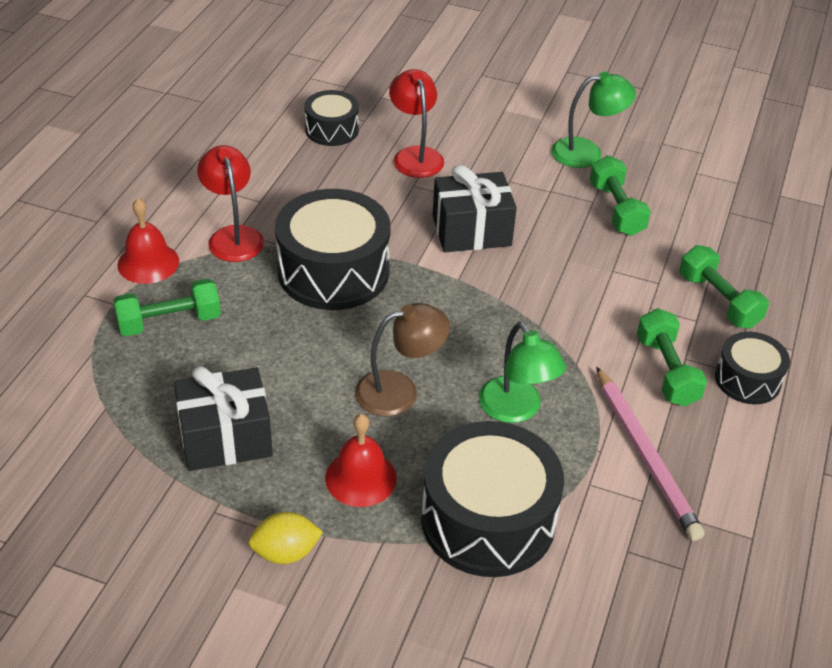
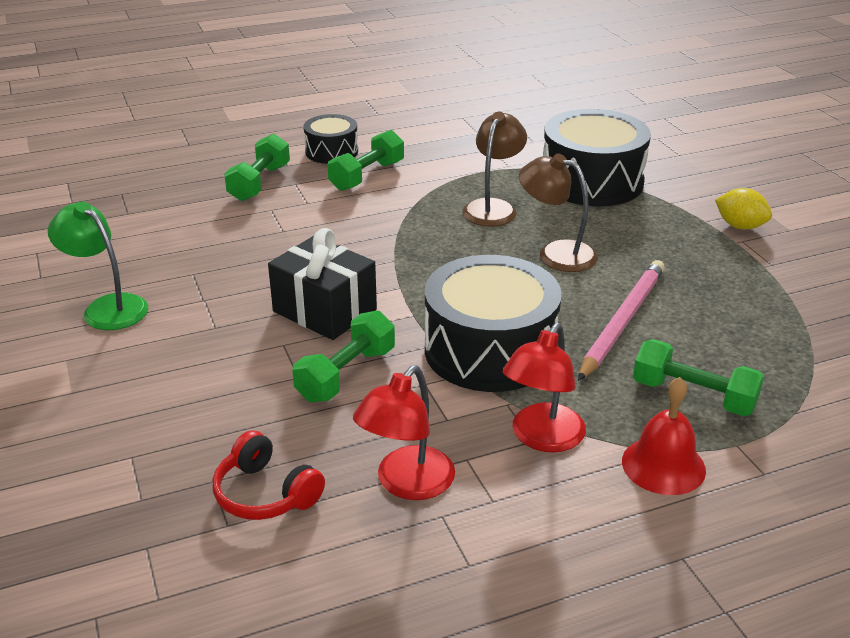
camera: 130 degrees left, 10 degrees down
black gift [174,366,273,471] -> none
black drum [305,90,359,146] -> red headphones [212,430,325,520]
red bell [325,414,397,507] -> none
red lamp [389,69,444,178] -> red lamp moved to [353,365,455,500]
green lamp [479,322,566,423] -> brown lamp [462,112,527,226]
green dumbbell [590,155,651,236] -> green dumbbell moved to [292,311,395,402]
pink pencil [596,367,705,541] -> pink pencil moved to [578,260,665,381]

